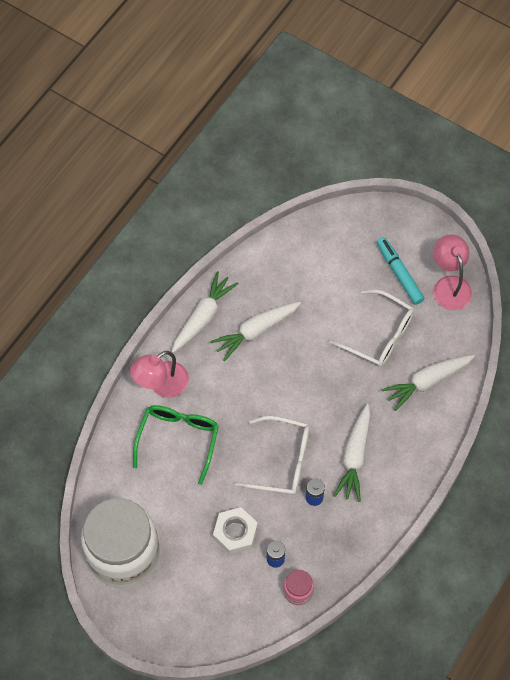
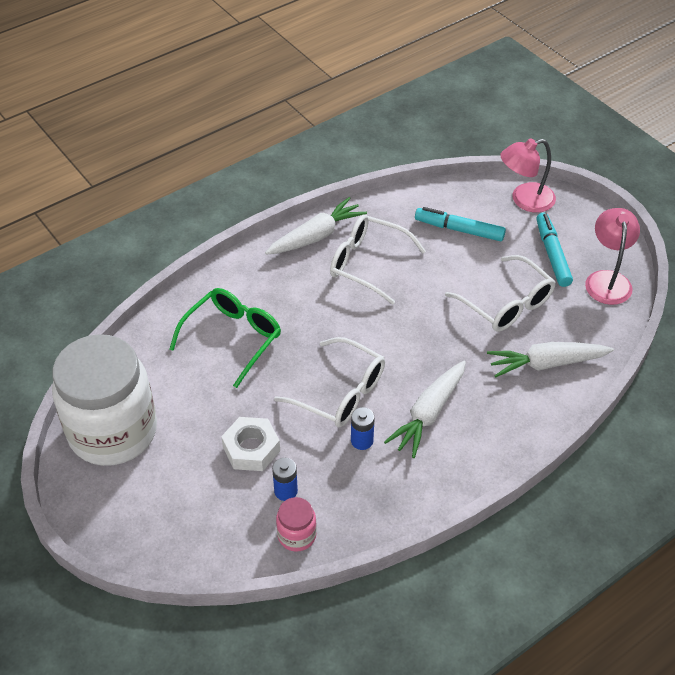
camera: 20 degrees right, 15 degrees down
pink lamp [130,351,189,398] -> pink lamp moved to [500,138,556,213]
white carrot [210,302,301,361] -> white glasses [330,215,426,304]
none -> turquoise marker [415,207,506,241]

